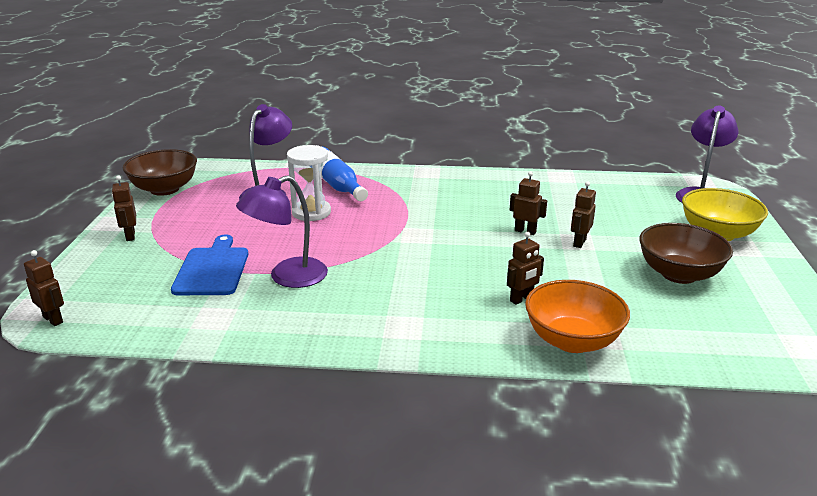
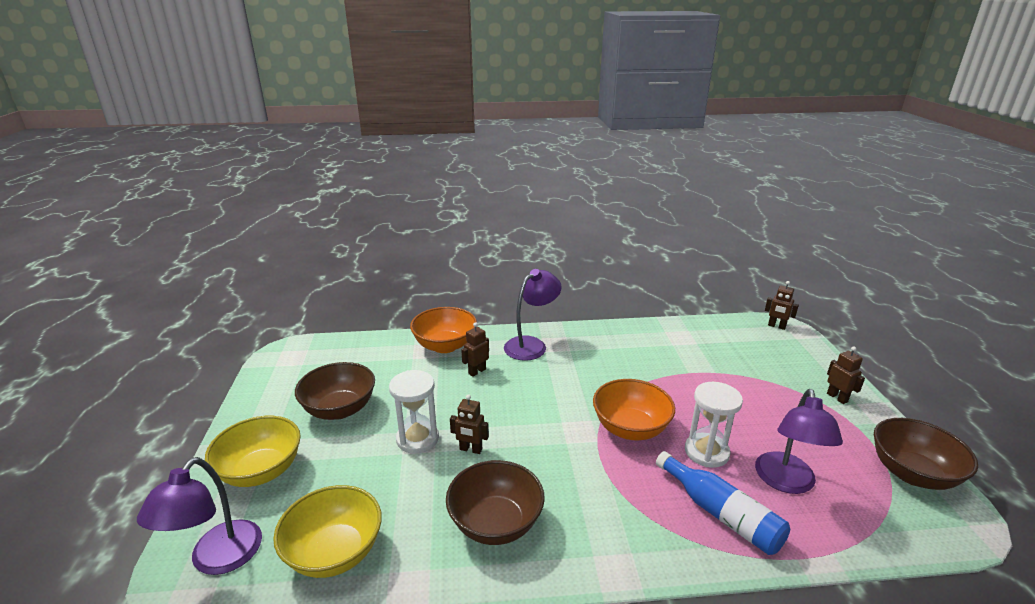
camera: 170 degrees right, 0 degrees up
blue cutting board [171,234,248,295] -> none
purple lamp [236,175,328,288] -> purple lamp moved to [504,269,562,361]
brown robot [571,181,596,248] -> white hourglass [389,370,439,454]
none -> yellow bowl [273,485,382,578]
none -> brown bowl [446,460,545,545]
none -> orange bowl [593,379,675,441]

